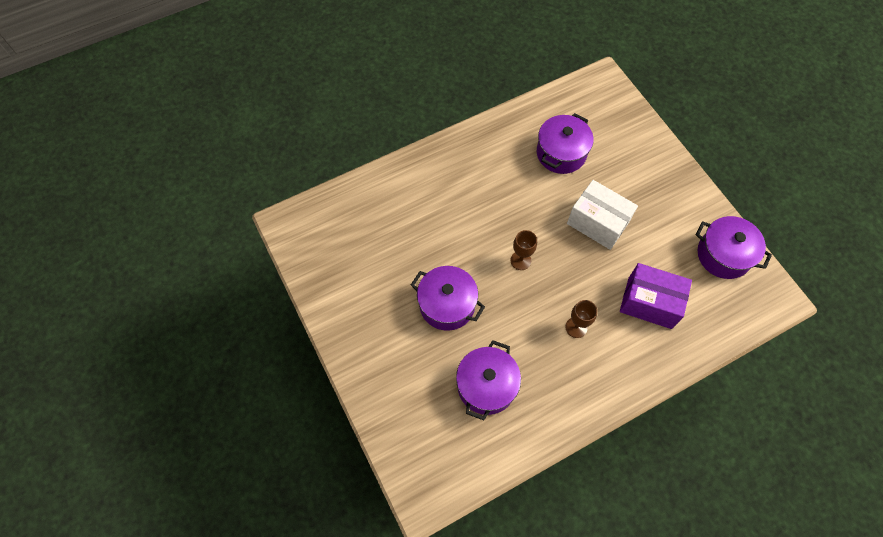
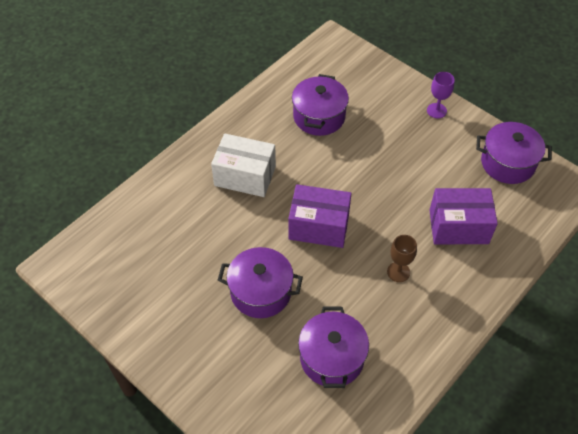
camera: 20 degrees left, 10 degrees down
brown goblet [510,230,537,270] -> purple box [288,184,351,248]
white box [567,180,638,250] -> white box moved to [211,133,276,197]
none -> purple goblet [427,72,455,118]

